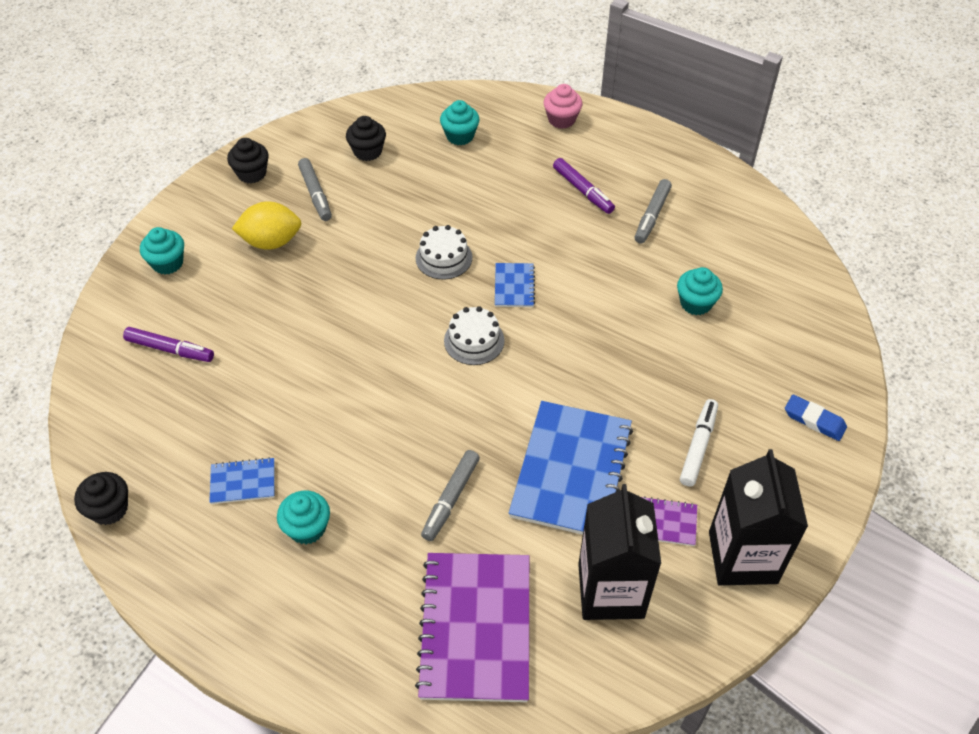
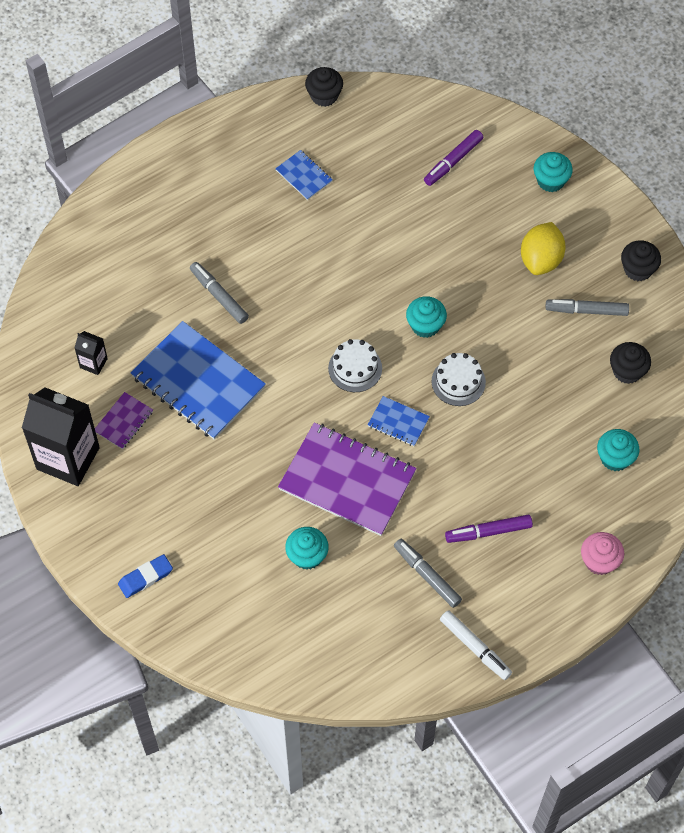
camera: 115 degrees right, 10 degrees up
blue notebook [209,457,275,504] -> blue notebook turned 60 degrees counterclockwise [275,150,332,200]
turquoise cupcake [277,491,330,544] -> turquoise cupcake moved to [406,296,447,338]
purple notebook [415,553,529,702] -> purple notebook moved to [278,422,417,536]
black carton [578,484,661,620] -> black carton [74,331,108,375], size x0.45
white marker [680,399,718,487] -> white marker moved to [440,610,512,680]

